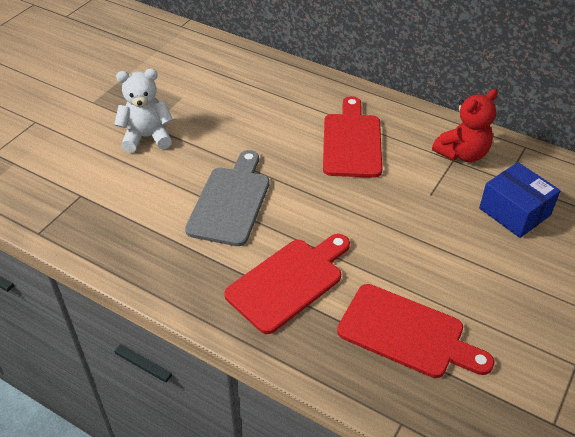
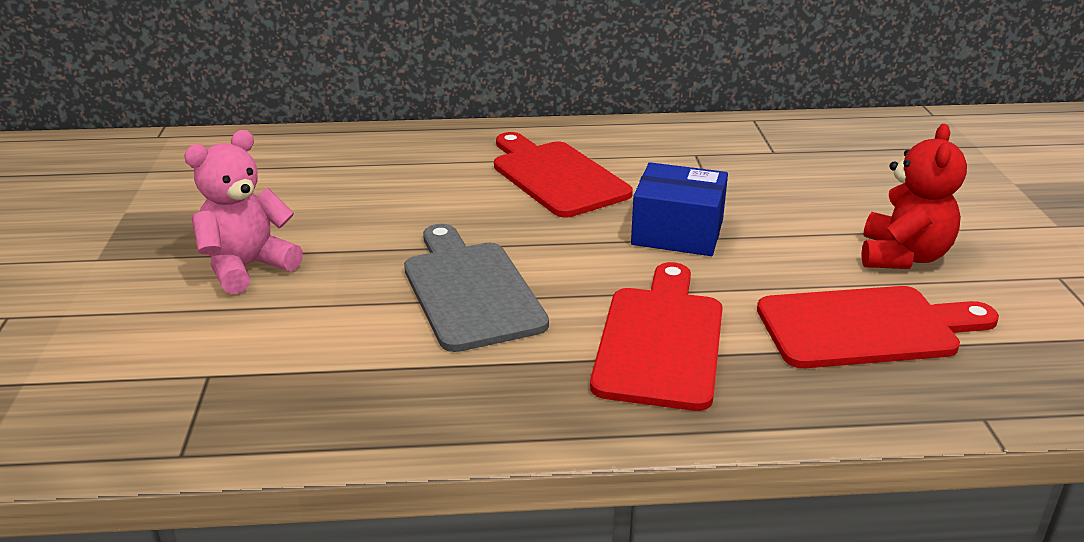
camera: 35 degrees left, 15 degrees down
white teddy bear [114,69,173,152] -> pink teddy bear [184,130,303,294]
red teddy bear [432,89,498,162] -> red teddy bear moved to [861,124,967,269]
blue box [479,162,561,238] -> blue box moved to [631,162,728,256]

